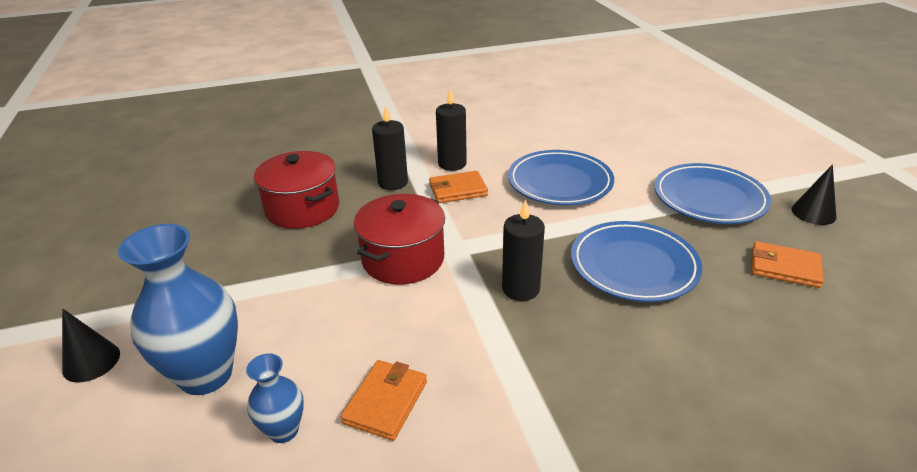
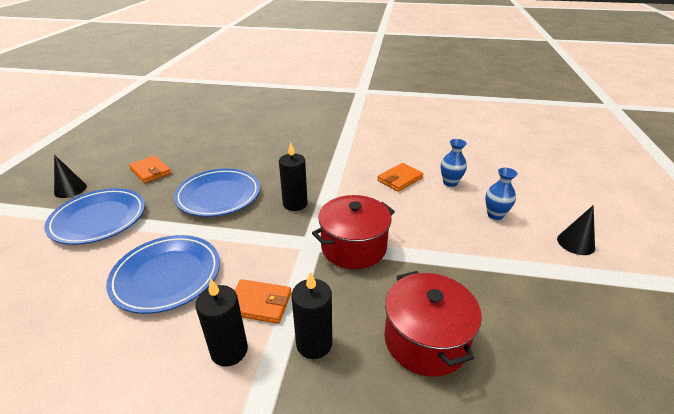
camera: 155 degrees left, 0 degrees up
blue vase [118,224,238,395] -> blue vase [485,168,518,220], size x0.52

